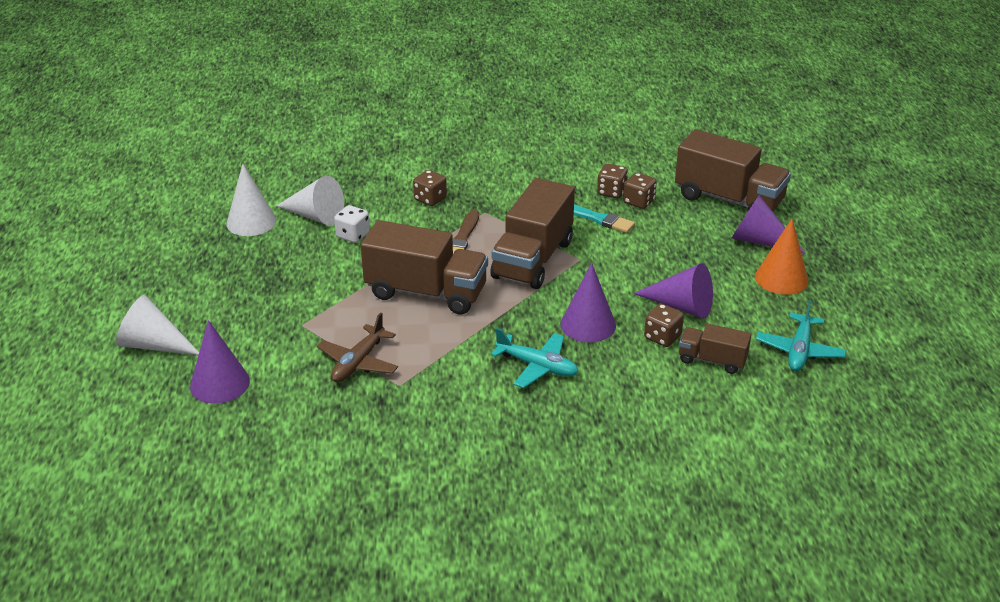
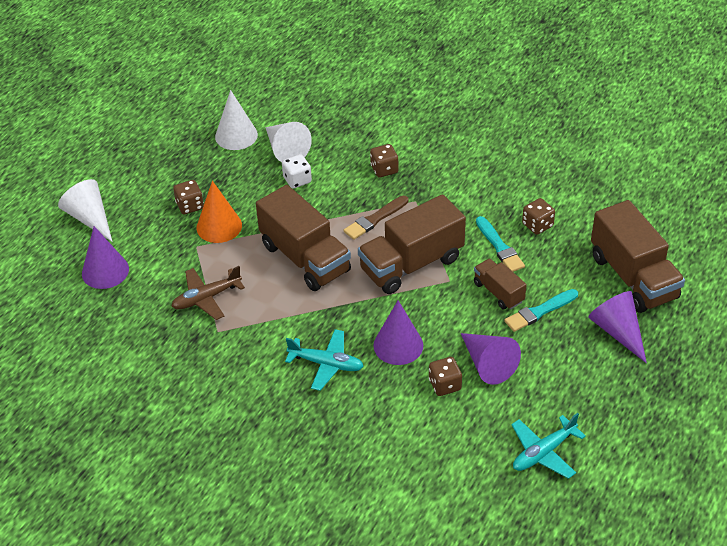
camera: 35 degrees right, 10 degrees up
turquoise plane [491,328,578,388] -> turquoise plane turned 45 degrees counterclockwise [285,329,364,391]
brown dice [623,173,657,209] -> brown dice moved to [173,180,204,214]
brown truck [679,324,751,374] -> brown truck moved to [474,258,527,310]
orange cone [755,219,808,295] -> orange cone moved to [196,181,242,243]
none -> turquoise brush [504,289,578,332]

